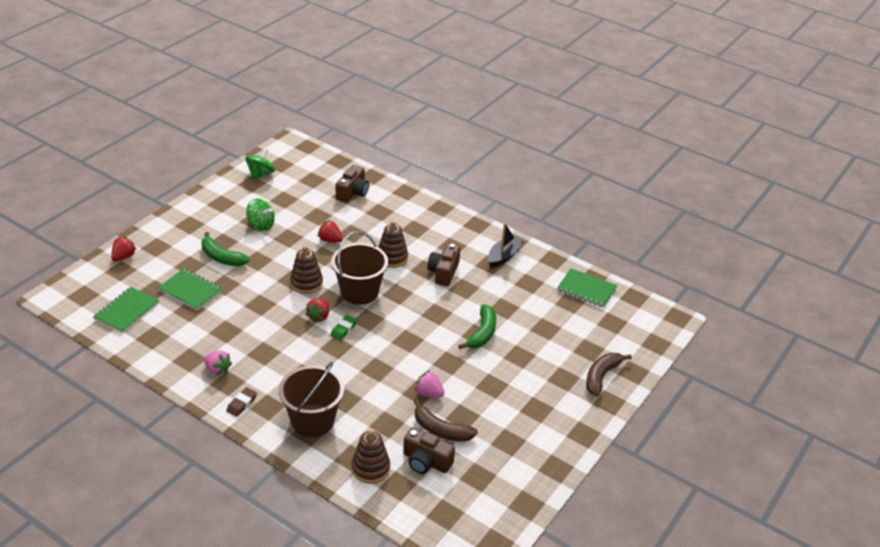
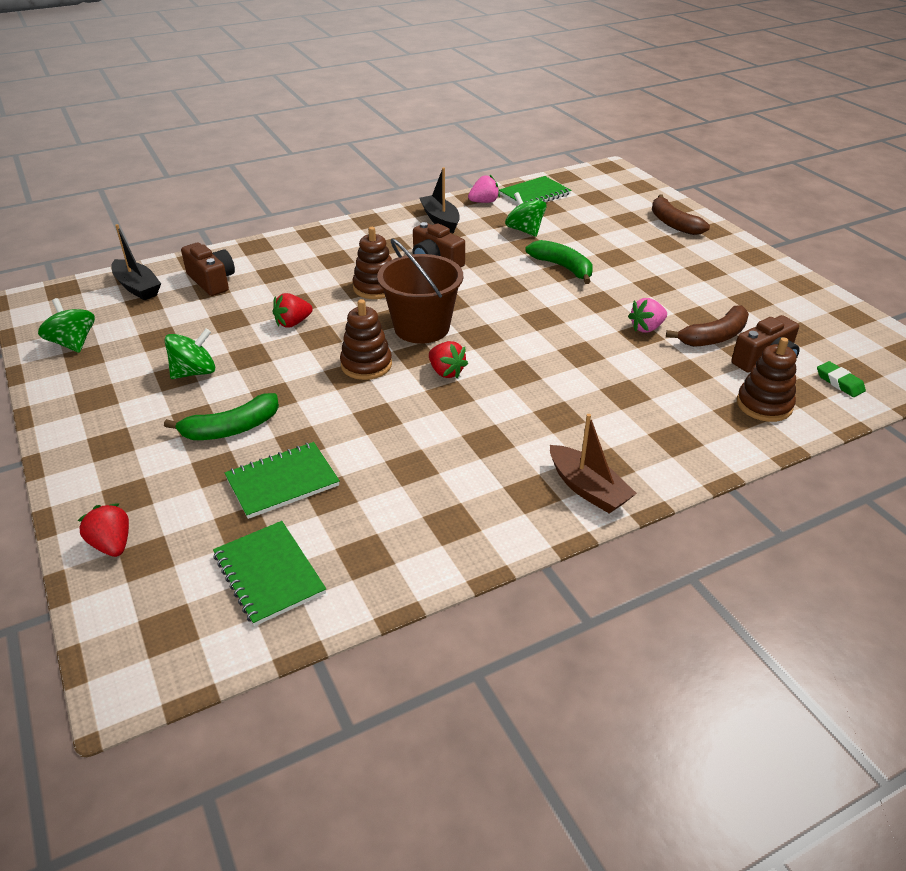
camera: 60 degrees left, 0 degrees up
pink strawberry [204,351,232,376] -> pink strawberry moved to [468,175,500,203]
brown eraser [226,387,257,417] -> brown boat [550,414,637,514]
brown bucket [279,362,344,437] -> none
green eraser [330,315,357,340] -> green eraser moved to [817,361,866,397]
none -> black boat [111,224,161,300]
none -> green spinning top [505,192,547,237]

